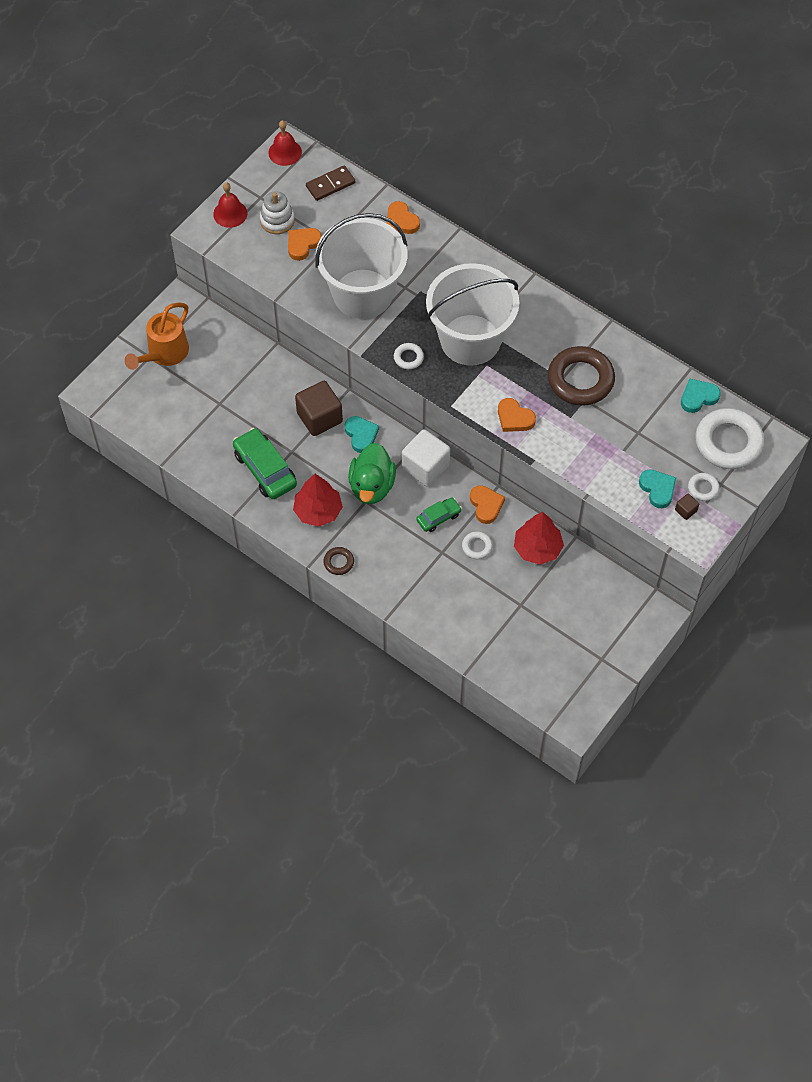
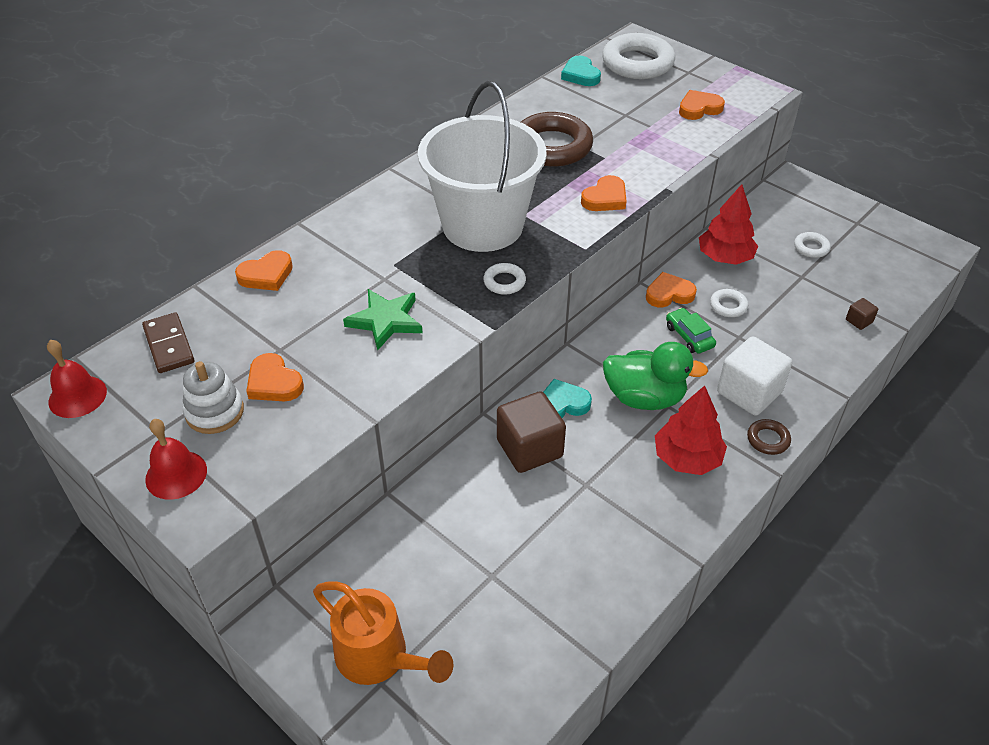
camera: 85 degrees left, 15 degrees down
green car [233,428,297,499] -> none
white bucket [315,213,408,319] -> green star [343,289,423,350]
white cube [402,429,450,487] -> white cube moved to [717,336,792,416]
turquoise heart [639,469,676,508] -> orange heart [679,90,725,120]
brown cube [675,494,699,520] -> brown cube moved to [846,298,878,330]
white ring [688,473,720,501] -> white ring moved to [794,232,831,258]

